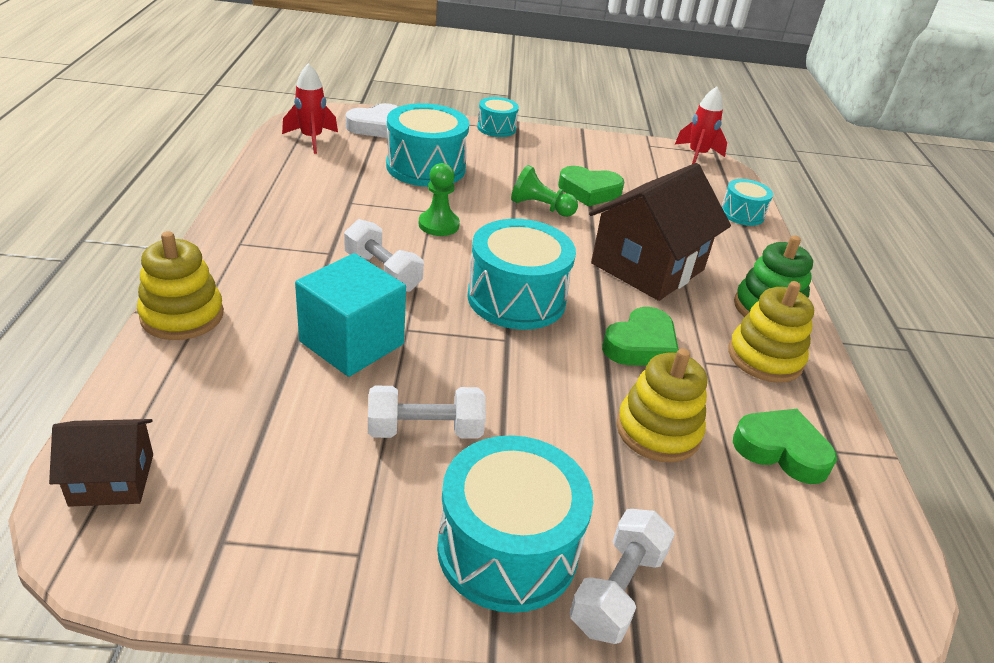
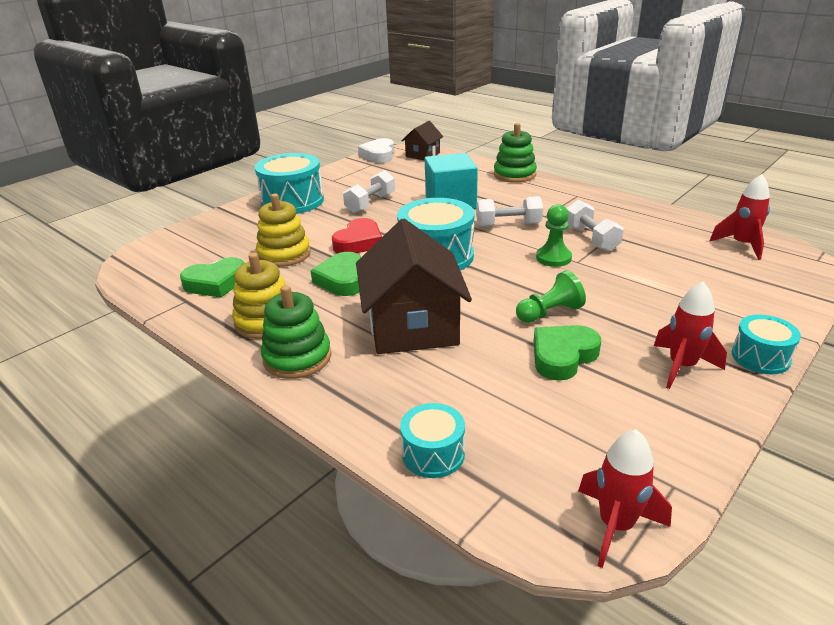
camera: 135 degrees right, 5 degrees down
yellow stacking toy [137,231,224,340] -> green stacking toy [494,123,537,183]
white heart [346,103,398,138] -> white heart moved to [358,138,394,163]
turquoise drum [386,103,469,187] -> none
white dumbbell [570,509,675,644] -> white dumbbell moved to [566,200,624,252]
none -> red heart [332,218,382,253]
none -> red rocket [654,282,727,389]

